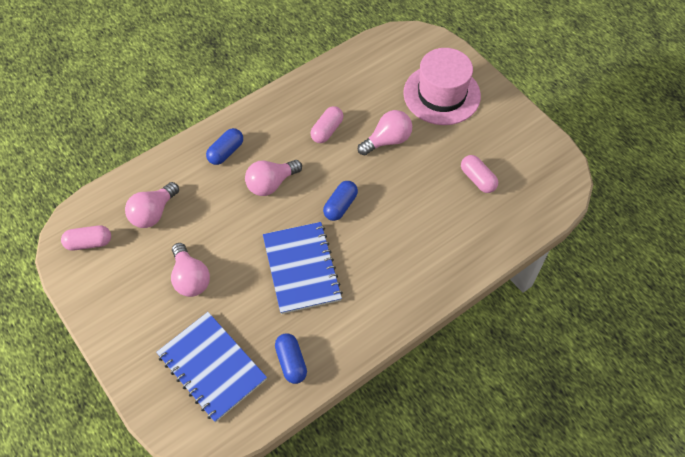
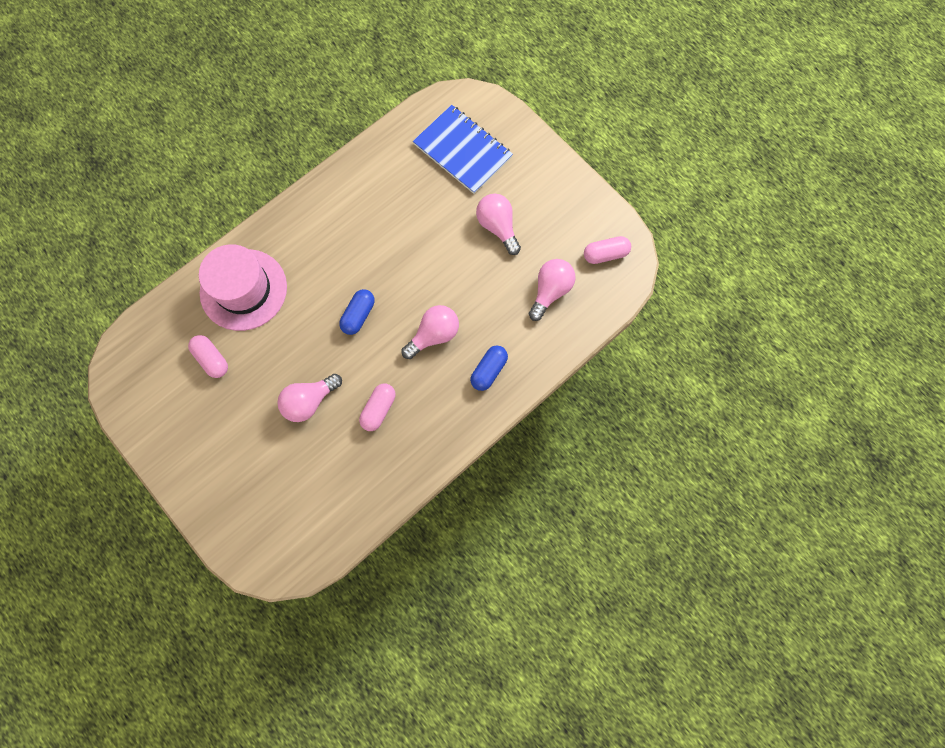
camera: 175 degrees right, 15 degrees up
blue notebook [263,222,343,314] -> none
blue capsule [275,333,307,384] -> none
pink hat [403,48,481,125] -> pink hat moved to [199,244,287,331]

